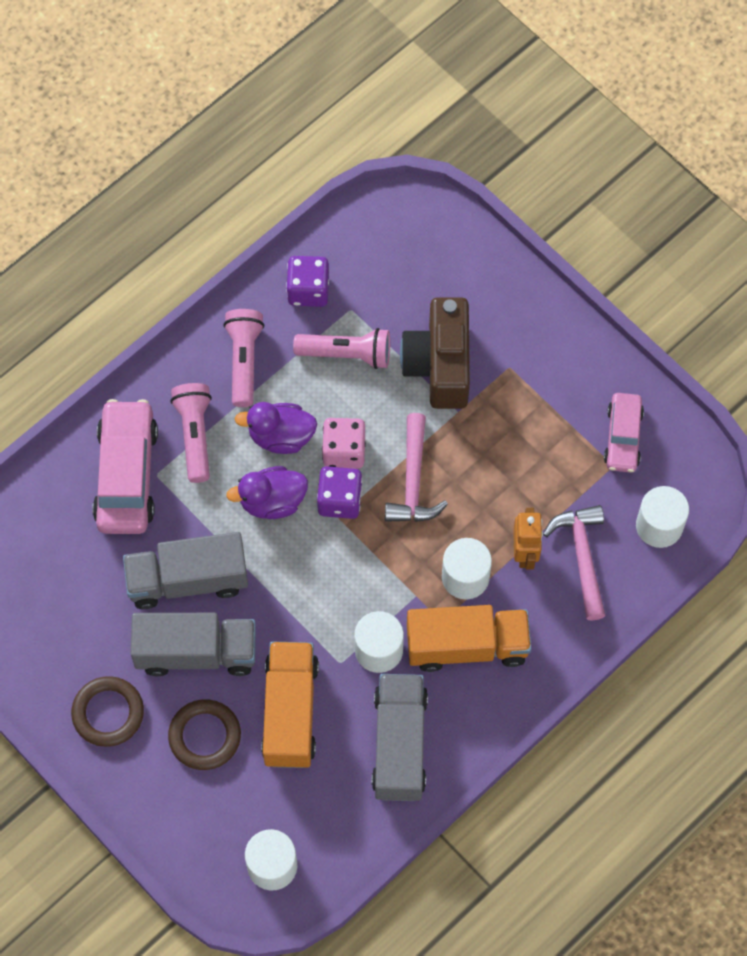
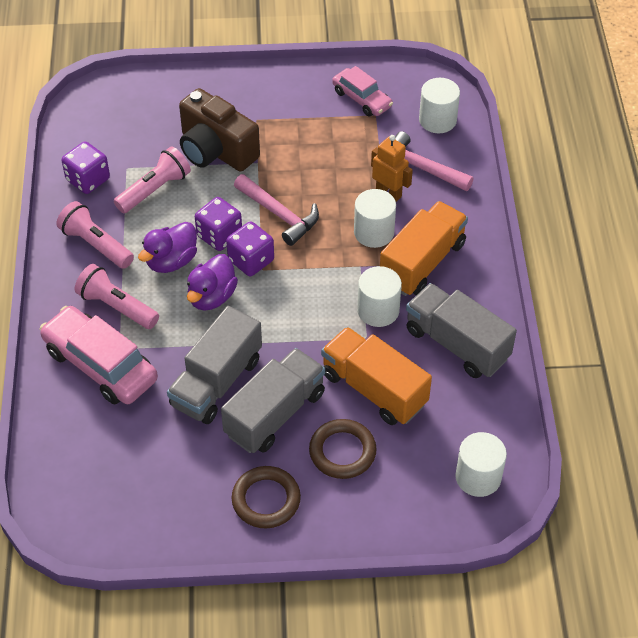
camera: 50 degrees left, 15 degrees down
pink dice [322,418,366,469] -> purple dice [195,197,242,251]

